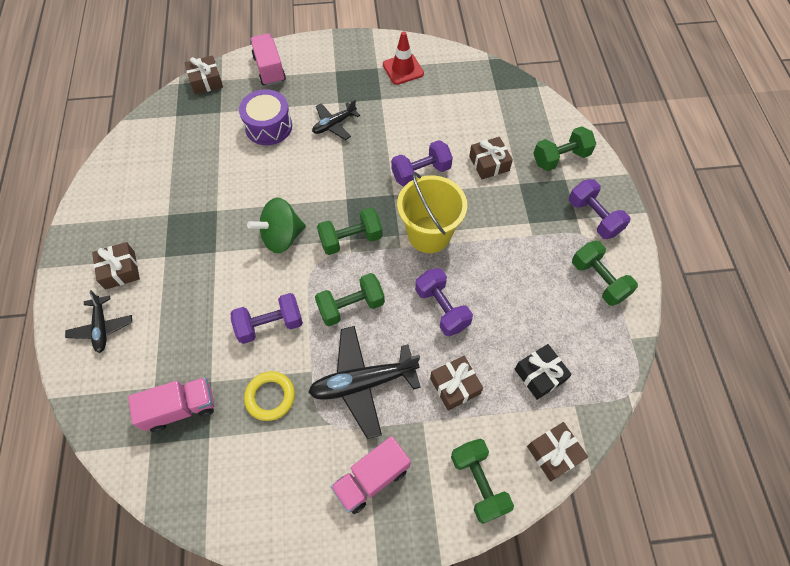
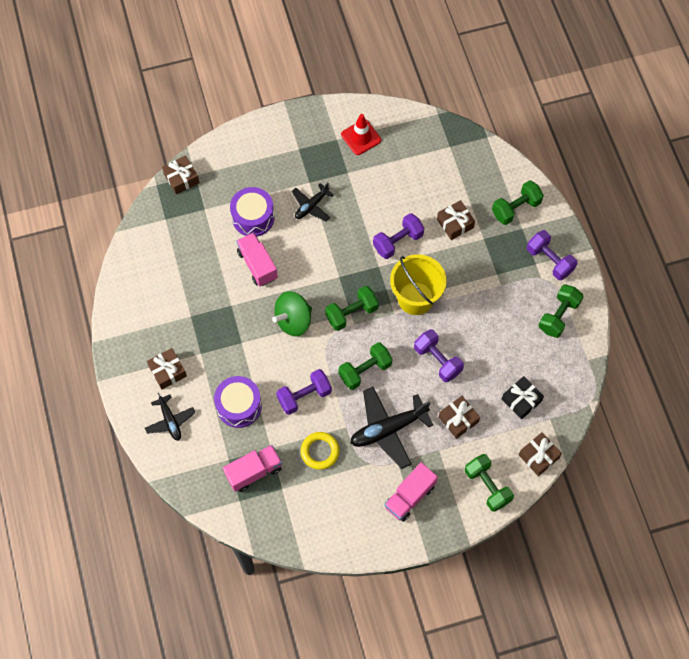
camera: 10 degrees left, 5 degrees up
pink truck [250,33,286,86] -> pink truck moved to [236,232,278,287]
green dumbbell [572,241,638,306] -> green dumbbell turned 75 degrees clockwise [538,284,584,338]
none -> purple drum [214,376,262,428]

